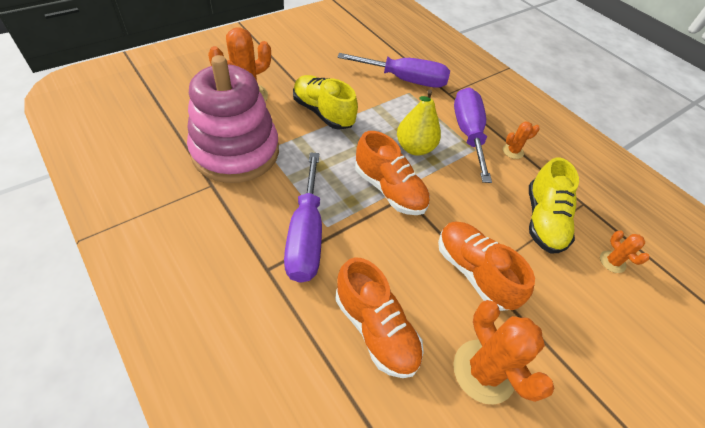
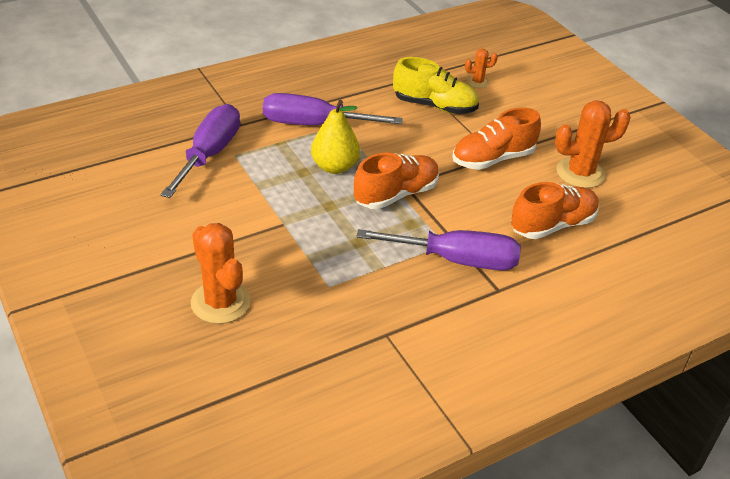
camera: 80 degrees left, 10 degrees down
pink stacking toy [187,55,279,183] -> none
yellow shoe [293,75,358,130] -> none
orange cactus [503,121,540,159] -> none

